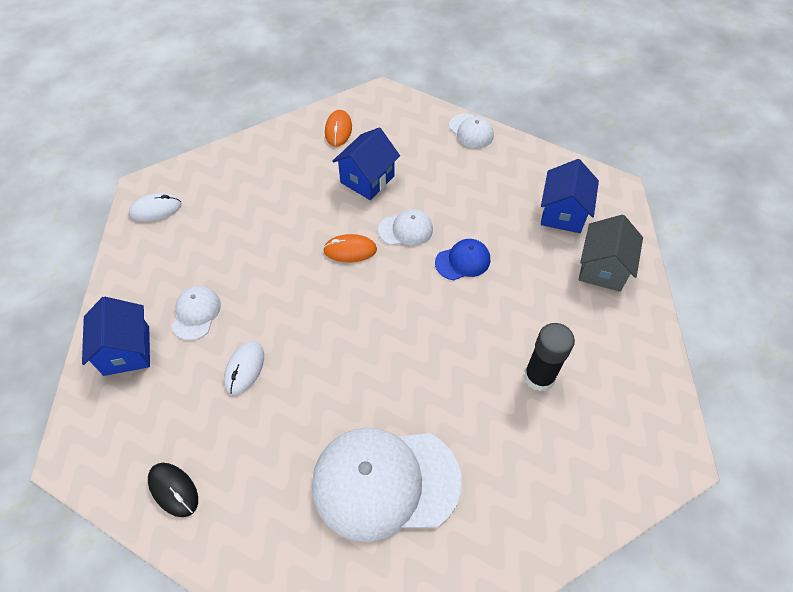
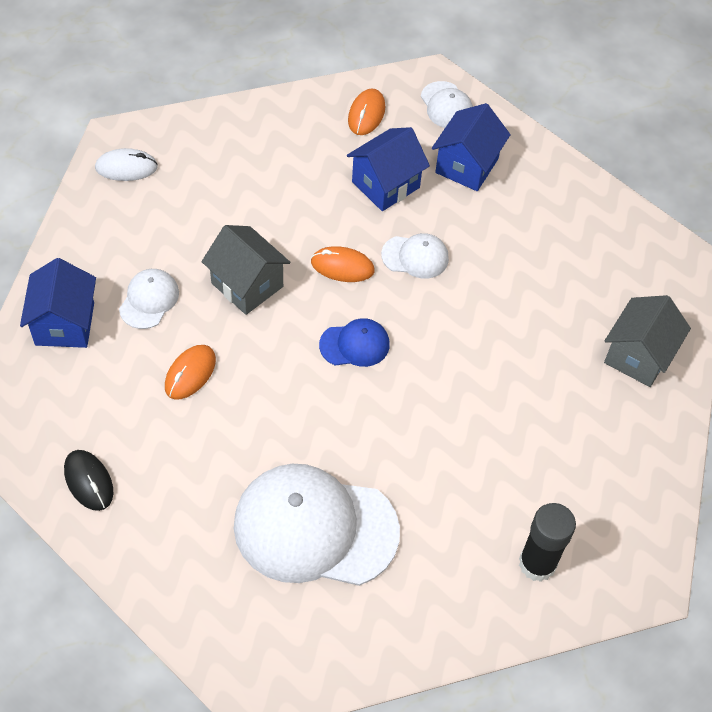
camera: 10 degrees right, 0 degrees up
white mouse [224,341,264,395] -> orange mouse [165,345,216,400]
blue cap [435,239,490,280] -> blue cap moved to [319,318,390,367]
white cap [449,114,494,148] -> white cap moved to [421,81,473,128]
black glue stick [524,323,575,391] -> black glue stick moved to [519,503,576,582]
blue house [541,159,599,233] -> blue house moved to [432,103,511,191]
none -> grey house [201,225,291,315]

